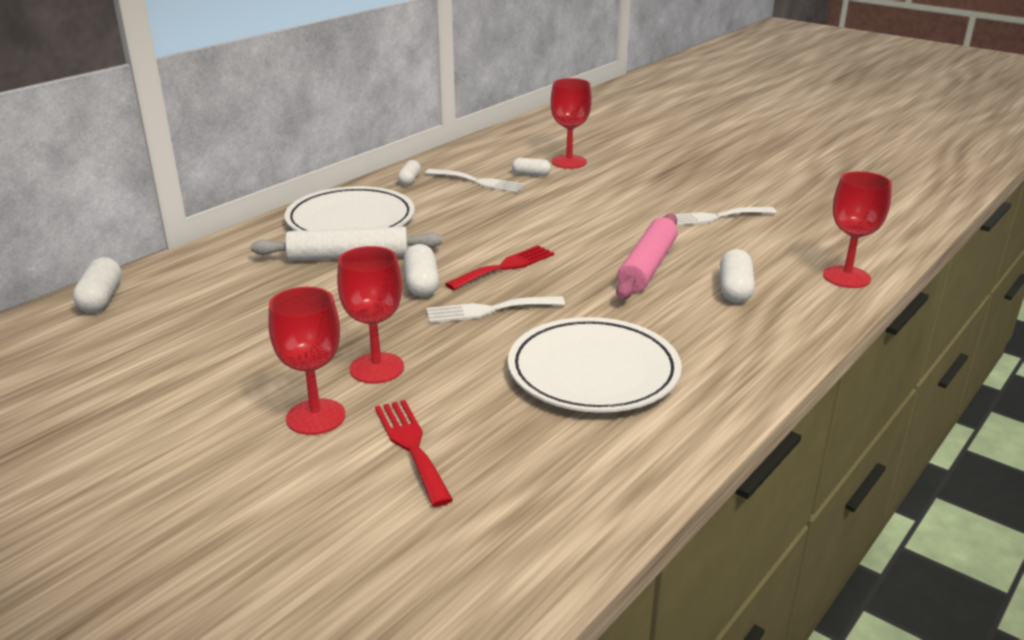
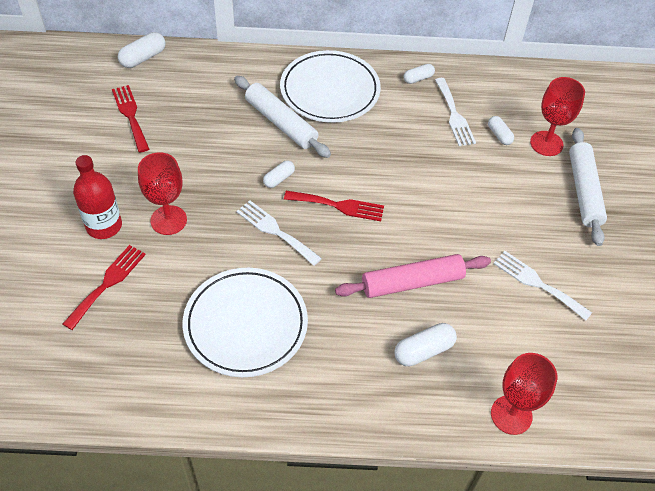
camera: 50 degrees right, 25 degrees up
red goblet [268,287,345,435] -> red bottle [73,155,122,239]
white capsule [404,244,439,297] -> white capsule [263,160,295,188], size x0.65
none -> red fork [112,85,149,153]
none -> white rolling pin [569,128,607,246]

